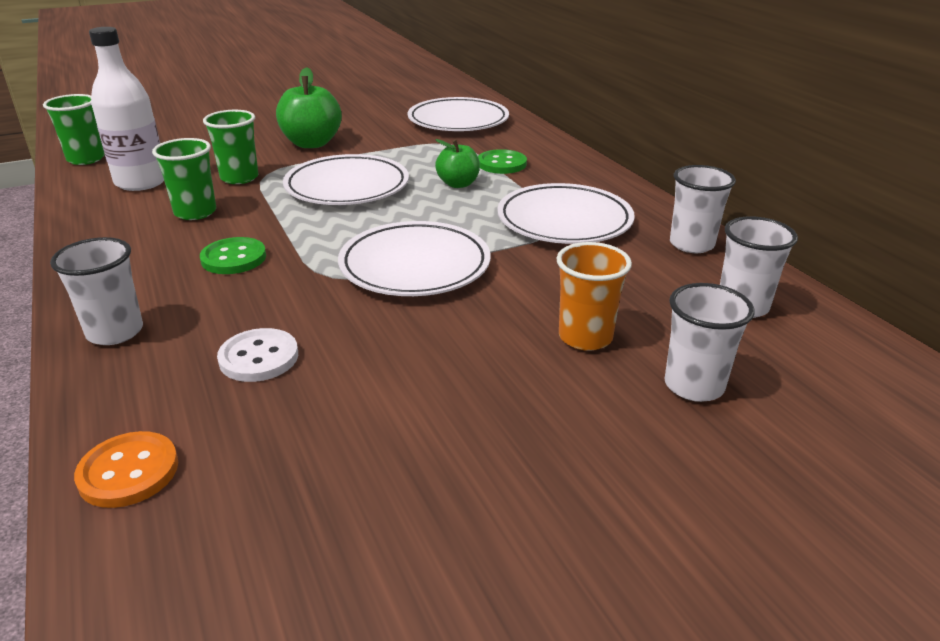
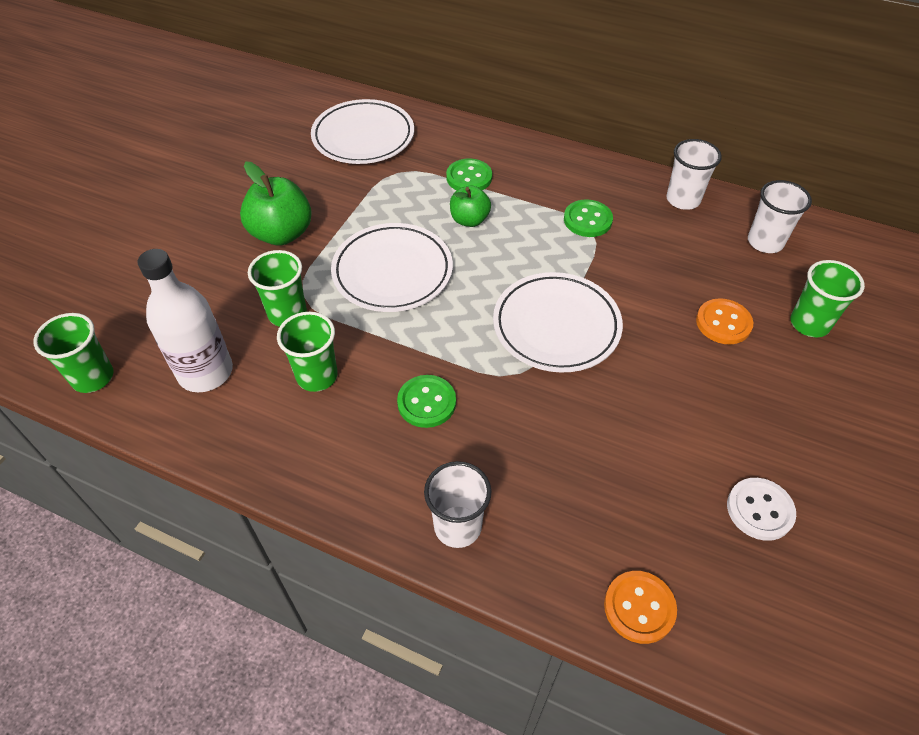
camera: 40 degrees left, 20 degrees up
white button [217,328,298,382] -> white button moved to [727,478,796,541]
white plate [497,183,635,244] -> green button [564,199,613,237]
orange cup [556,242,632,351] -> orange button [696,298,753,344]
white cup [665,283,754,402] -> green cup [790,260,865,337]

